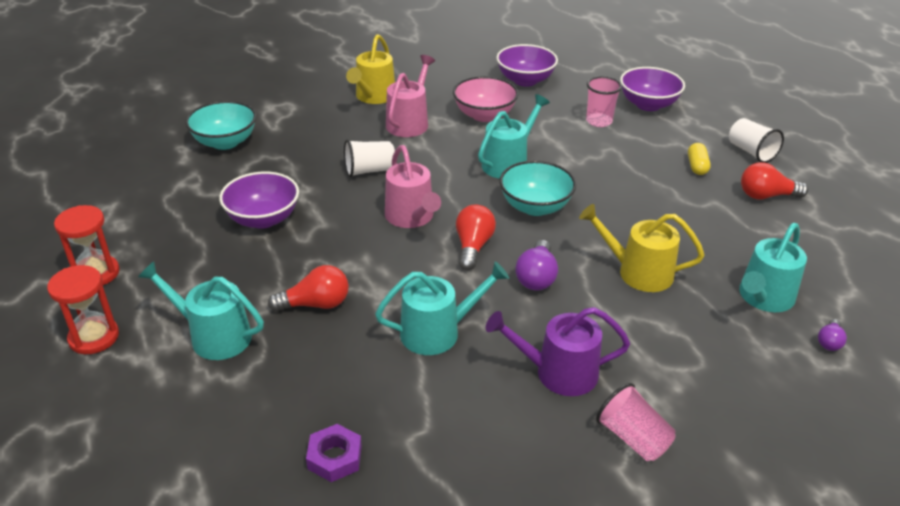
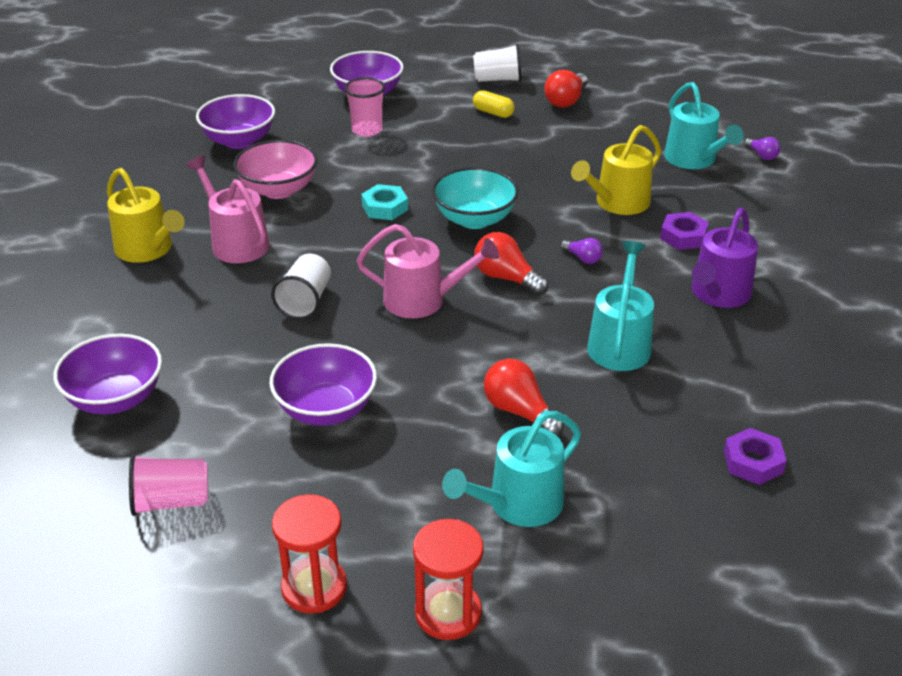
camera: 60 degrees left, 0 degrees up
turquoise bowl [185,101,256,150] -> purple bowl [53,334,162,415]
red light bulb [268,265,349,312] -> red light bulb turned 60 degrees counterclockwise [484,359,564,437]
turquoise watering can [478,94,550,179] -> turquoise nut [361,184,408,220]
purple light bulb [515,240,558,291] -> purple light bulb [561,238,603,264], size x0.58
pink cup [596,383,676,461] -> pink cup moved to [129,455,208,516]
none -> purple nut [660,212,709,250]

